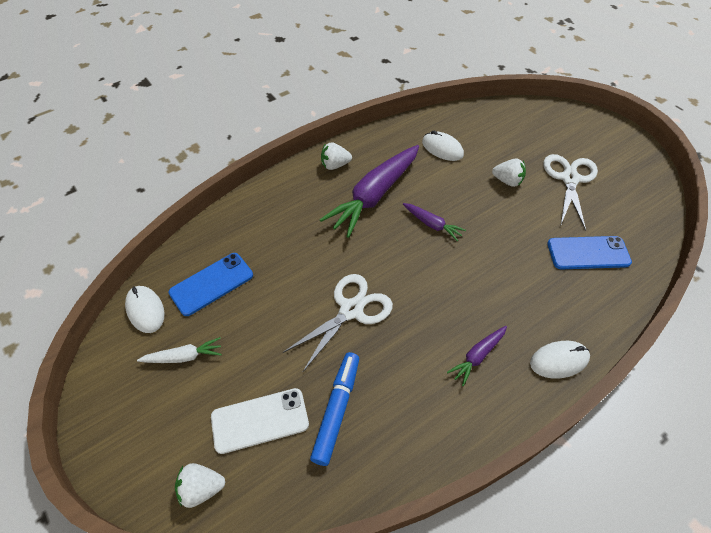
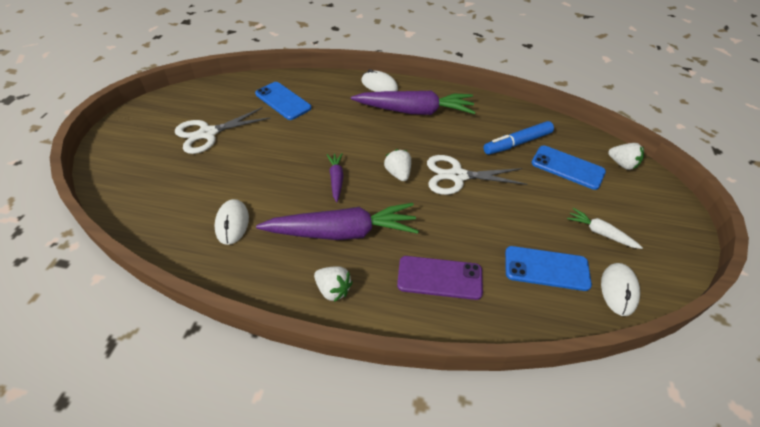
camera: 135 degrees left, 5 degrees down
white phone [211,388,309,454] -> blue phone [531,146,606,190]
purple carrot [447,326,507,386] -> purple carrot [351,91,475,115], size x2.12
white strawberry [492,158,526,187] -> white strawberry moved to [384,149,411,181]
none -> purple phone [397,256,483,300]

